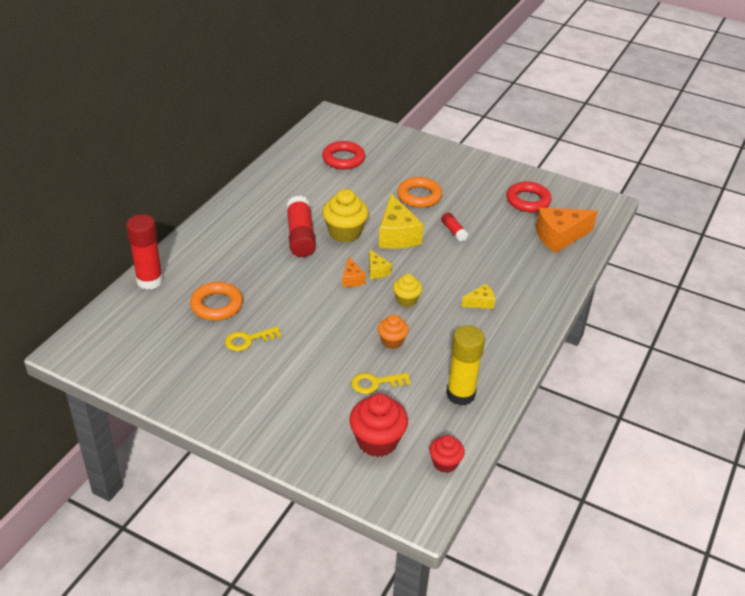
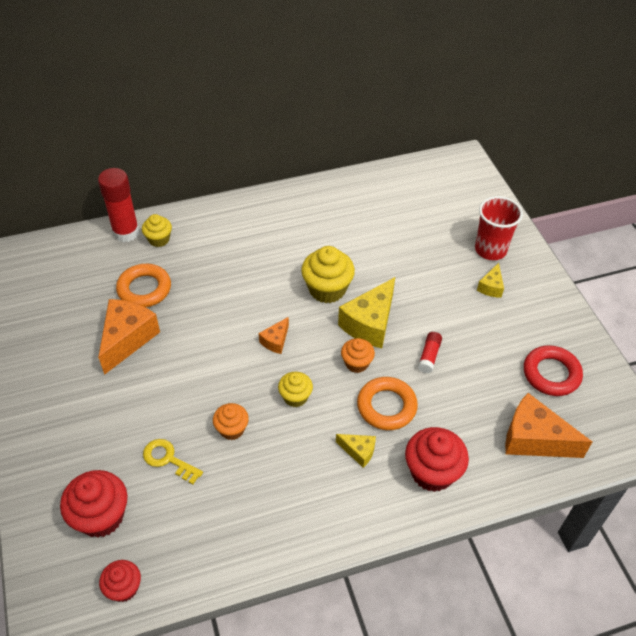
camera: 45 degrees right, 10 degrees up
yellow key [225,326,282,351] -> orange cheese [98,299,160,375]
red glue stick [286,196,316,257] -> none
red ring [322,141,365,170] -> none
yellow cheese [369,250,392,279] -> yellow cheese moved to [477,263,504,298]
orange ring [397,177,442,208] -> orange ring moved to [357,377,418,430]
yellow glue stick [446,325,485,405] -> none
none -> yellow cupcake [142,214,172,247]
none -> orange cupcake [341,338,375,373]
none -> red cupcake [405,427,469,492]
none -> red cup [475,196,523,260]

